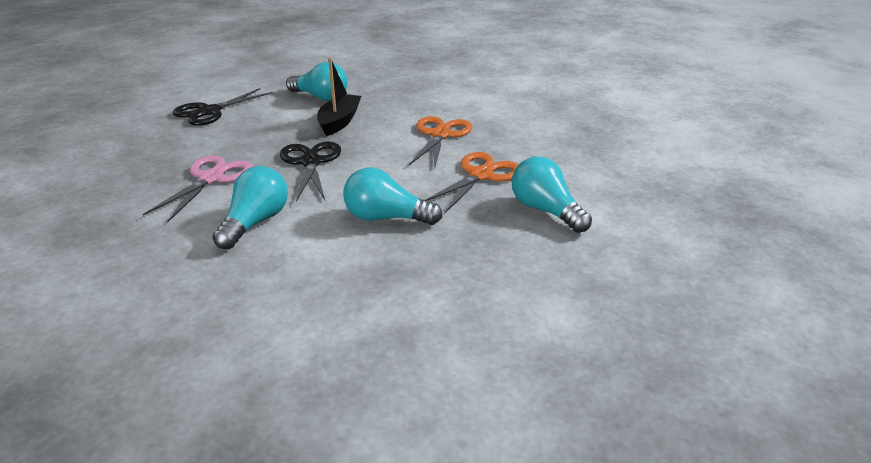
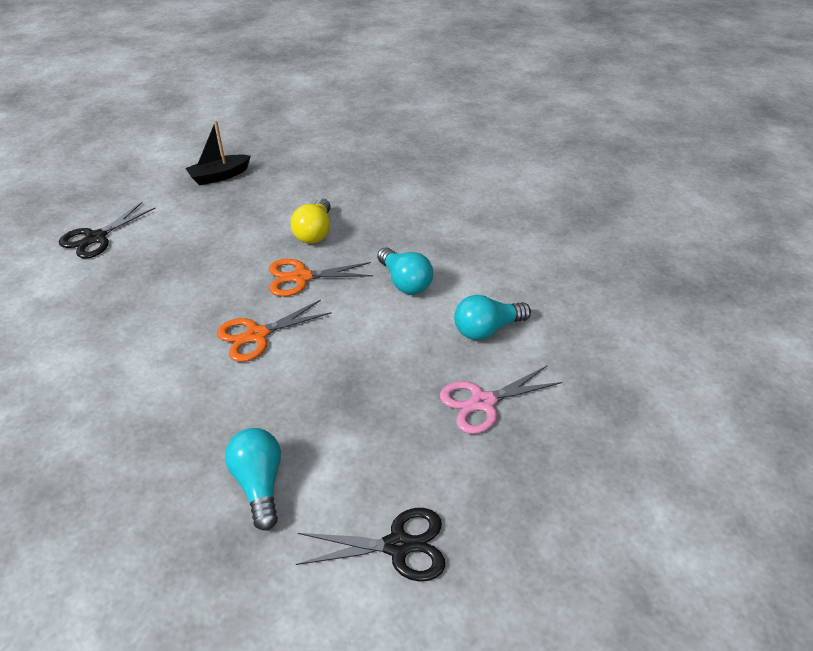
camera: 135 degrees left, 10 degrees up
black scissors [280,142,341,202] -> black scissors moved to [59,202,155,259]
black boat [317,58,361,136] -> black boat moved to [186,121,251,185]
turquoise light bulb [512,157,592,233] -> yellow light bulb [291,199,331,244]

